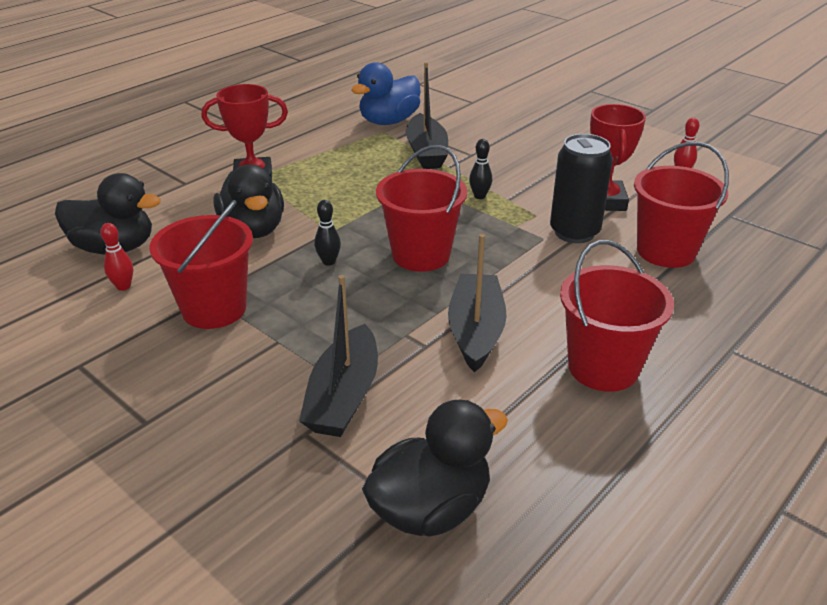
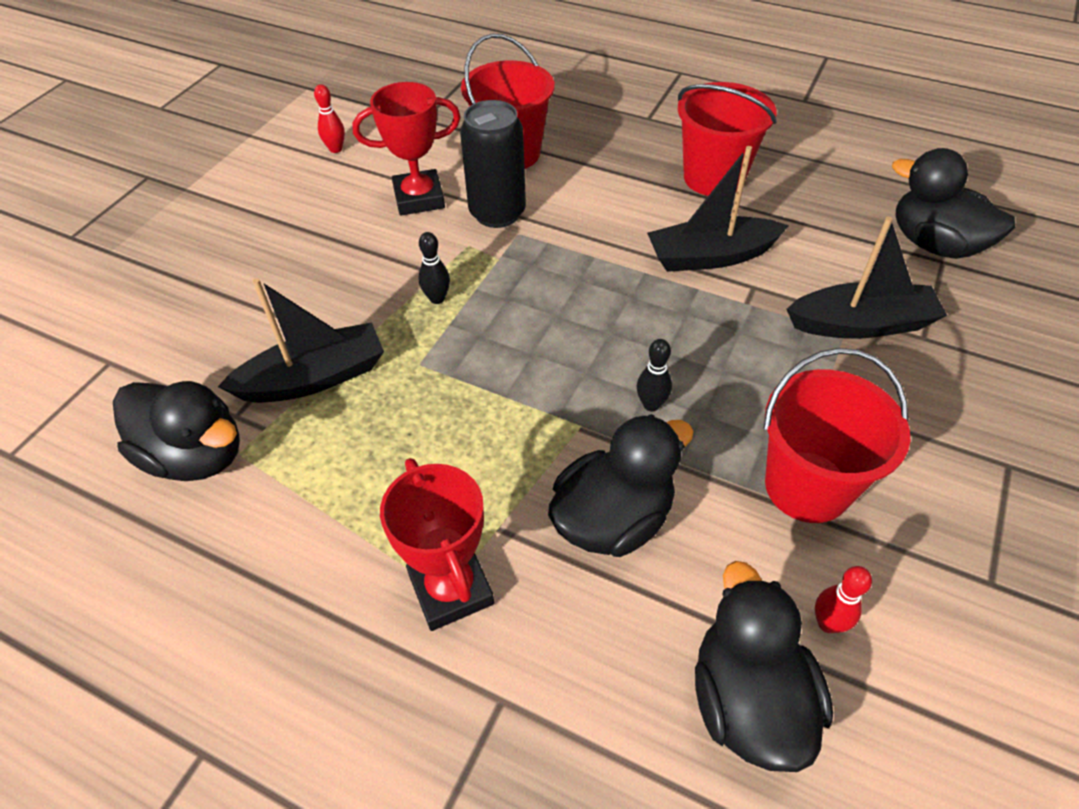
camera: 105 degrees left, 15 degrees up
blue duck [351,62,421,125] -> black duck [113,381,240,481]
red bucket [376,145,467,272] -> none

